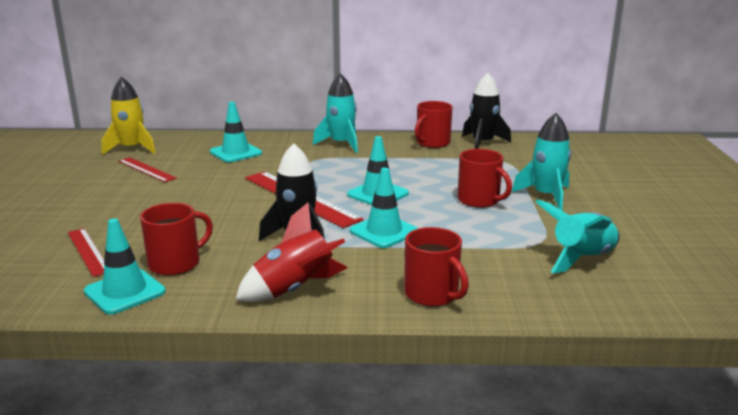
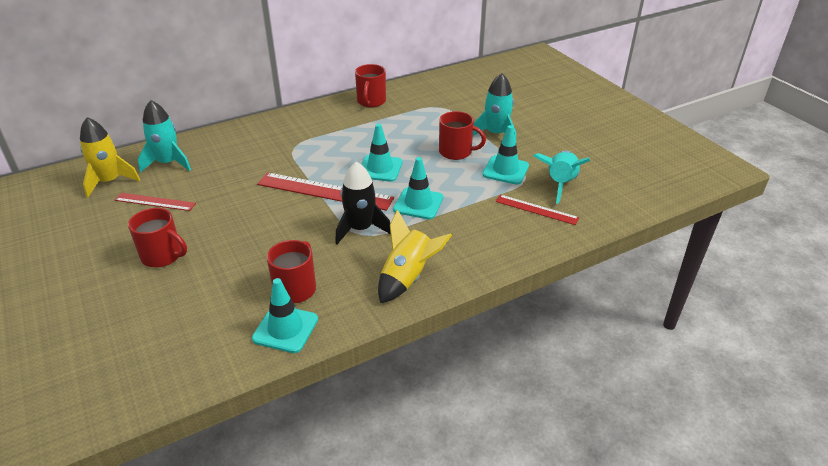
camera: 30 degrees left, 15 degrees up
red ruler [68,228,104,277] -> red ruler moved to [496,195,579,225]
turquoise traffic cone [210,102,262,162] -> turquoise traffic cone moved to [482,125,529,185]
red rocket [236,203,348,302] -> yellow rocket [378,210,452,303]
turquoise rocket [313,73,358,153] -> turquoise rocket moved to [138,100,191,172]
red mug [404,227,469,307] -> red mug moved to [128,208,187,268]
black rocket [462,73,511,149] -> none

